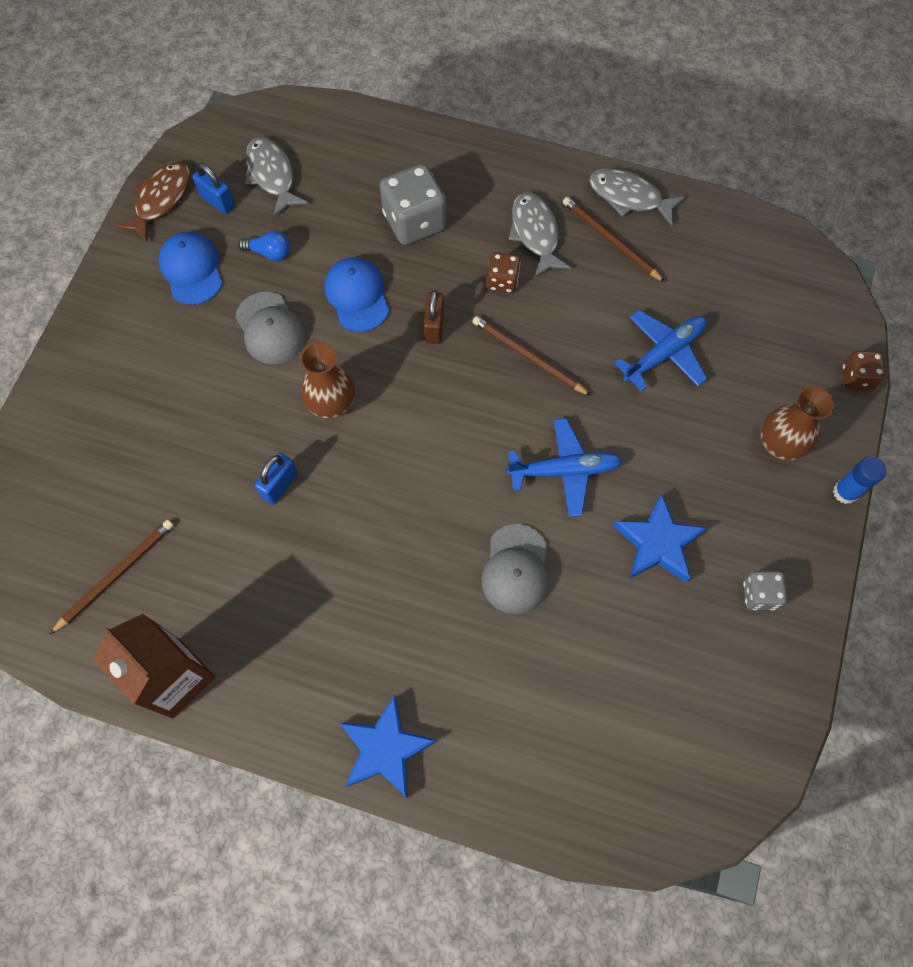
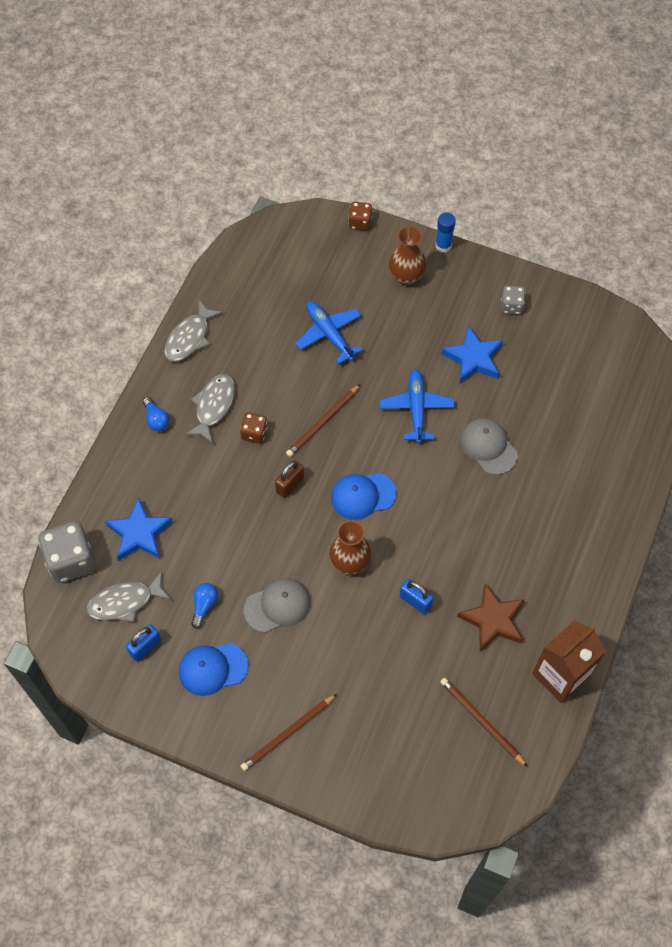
camera: 85 degrees left, 5 degrees down
brown fish [115,161,190,242] -> none
blue cap [325,257,390,332] -> blue cap moved to [331,473,396,520]
blue star [339,695,437,798] -> blue star moved to [105,497,173,561]
grey dice [380,164,446,245] -> grey dice moved to [39,521,96,583]
brown padlock [424,290,444,344] -> brown padlock turned 60 degrees counterclockwise [275,460,304,498]
grey cap [481,524,549,614] -> grey cap turned 135 degrees counterclockwise [460,418,518,475]
grey fish [508,192,571,278] -> grey fish turned 120 degrees clockwise [185,374,235,444]
brown pencil [563,197,665,282] -> brown pencil moved to [241,694,337,771]
none -> blue light bulb [143,397,170,431]
none -> brown star [457,583,525,651]

